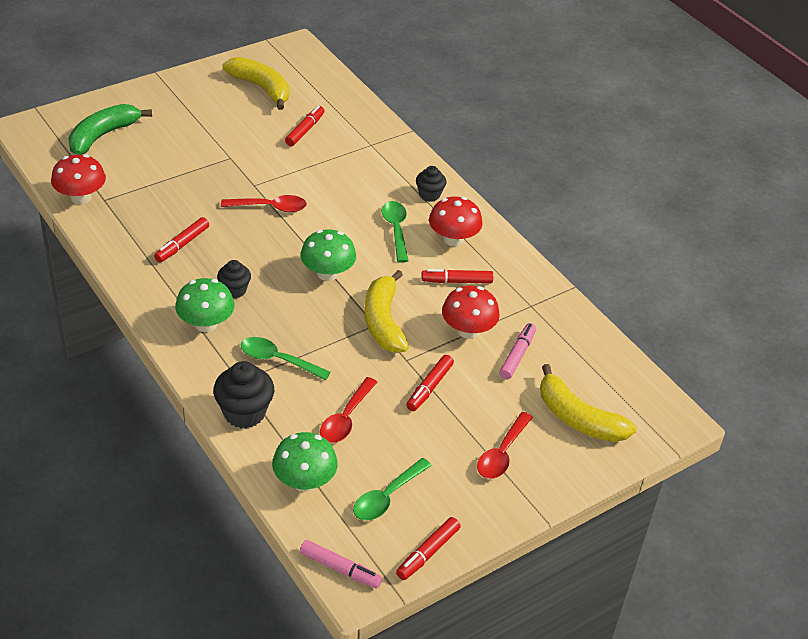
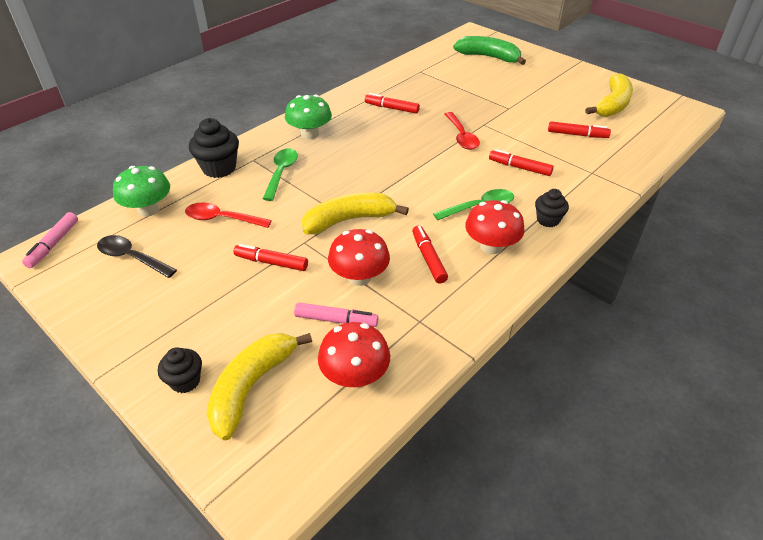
camera: 80 degrees right, 0 degrees up
red mushroom [51,154,106,204] -> red mushroom moved to [318,322,390,387]
black cupcake [217,260,251,298] -> black cupcake moved to [158,347,202,393]
green mushroom [300,229,356,281] -> none
green spoon [353,458,432,521] -> black spoon [97,235,177,278]
red marker [396,517,461,580] -> red marker moved to [489,149,554,176]
red spoon [477,412,533,479] -> none

